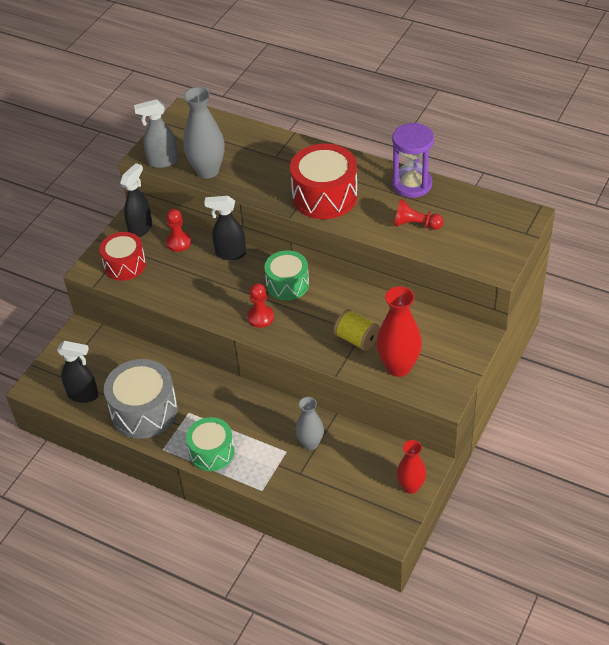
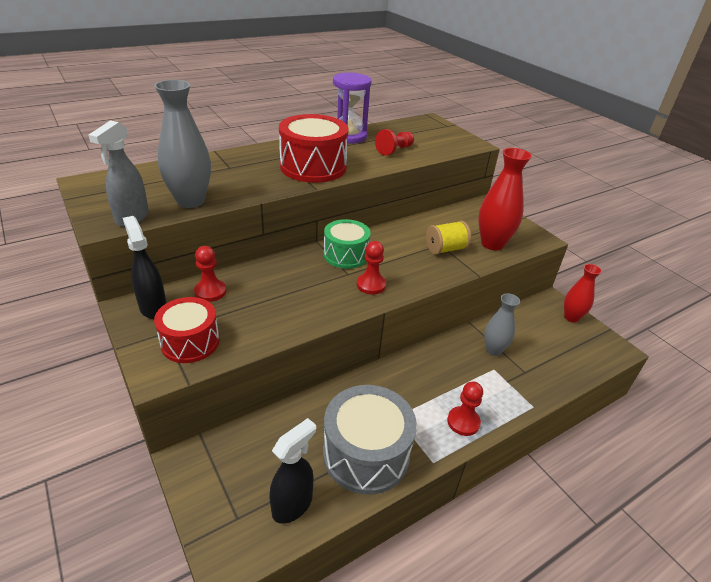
camera: 65 degrees left, 10 degrees down
green drum [186,417,235,471] -> red pawn [447,381,483,436]
black spray bottle [204,196,246,260] -> none

